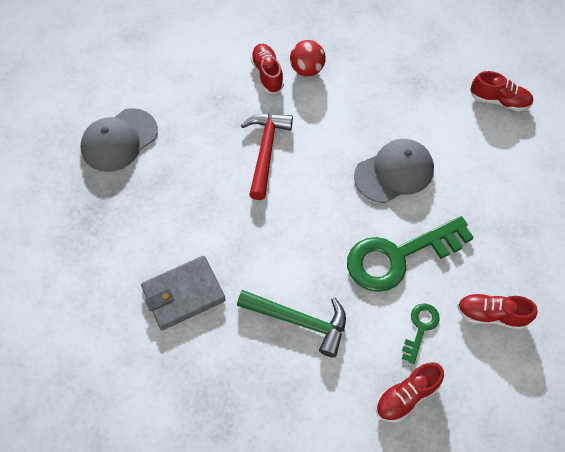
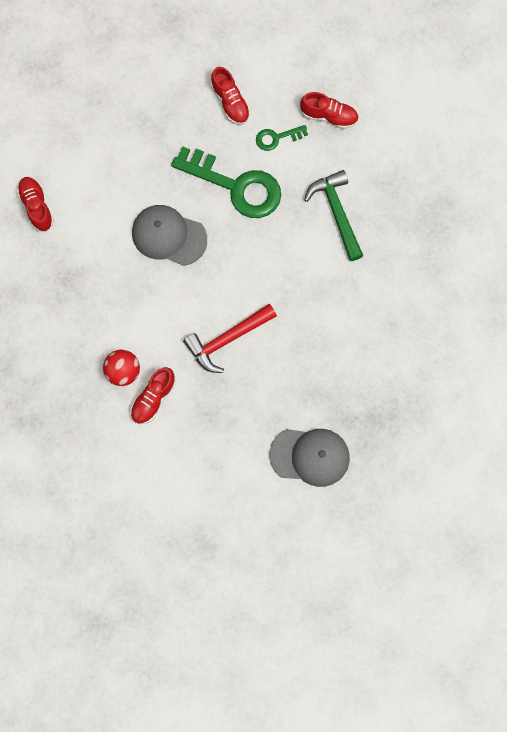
camera: 130 degrees left, 15 degrees up
grey wallet [141,256,225,330] -> none

